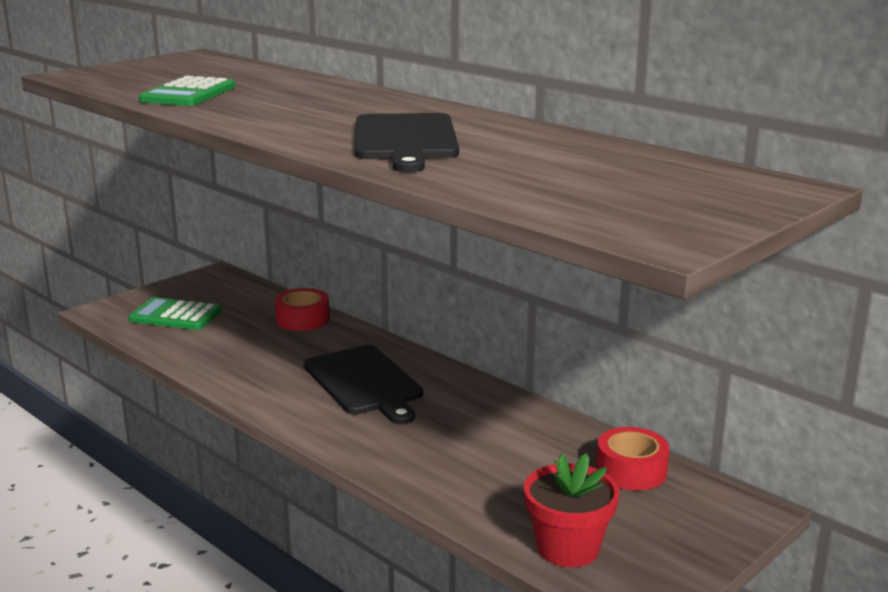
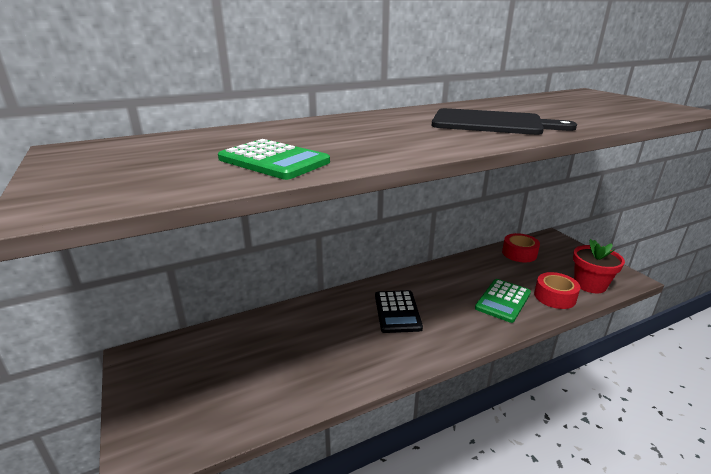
camera: 70 degrees left, 5 degrees up
green calculator [128,297,222,330] -> green calculator moved to [475,279,531,323]
red tape [275,288,330,331] -> red tape moved to [534,272,580,309]
black cutting board [304,345,423,425] -> black calculator [375,290,423,333]

